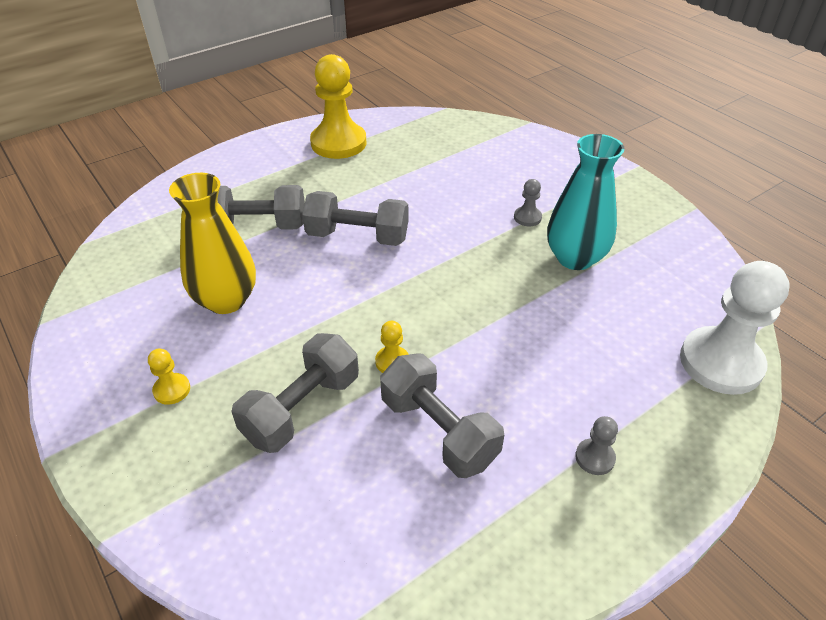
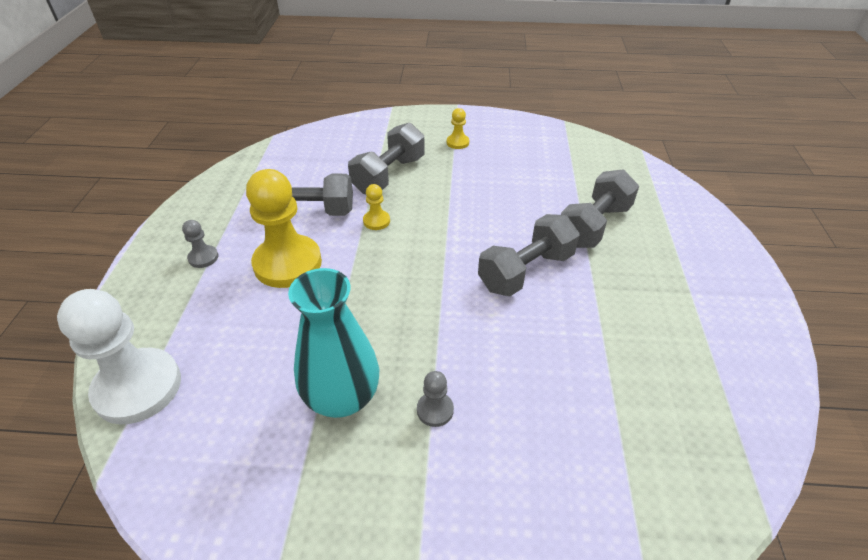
camera: 130 degrees right, 0 degrees up
yellow vase [169,173,256,314] -> none
grey dumbbell [231,333,359,453] -> grey dumbbell turned 45 degrees clockwise [348,122,425,194]
yellow pawn [310,54,366,159] -> yellow pawn moved to [246,169,322,288]

